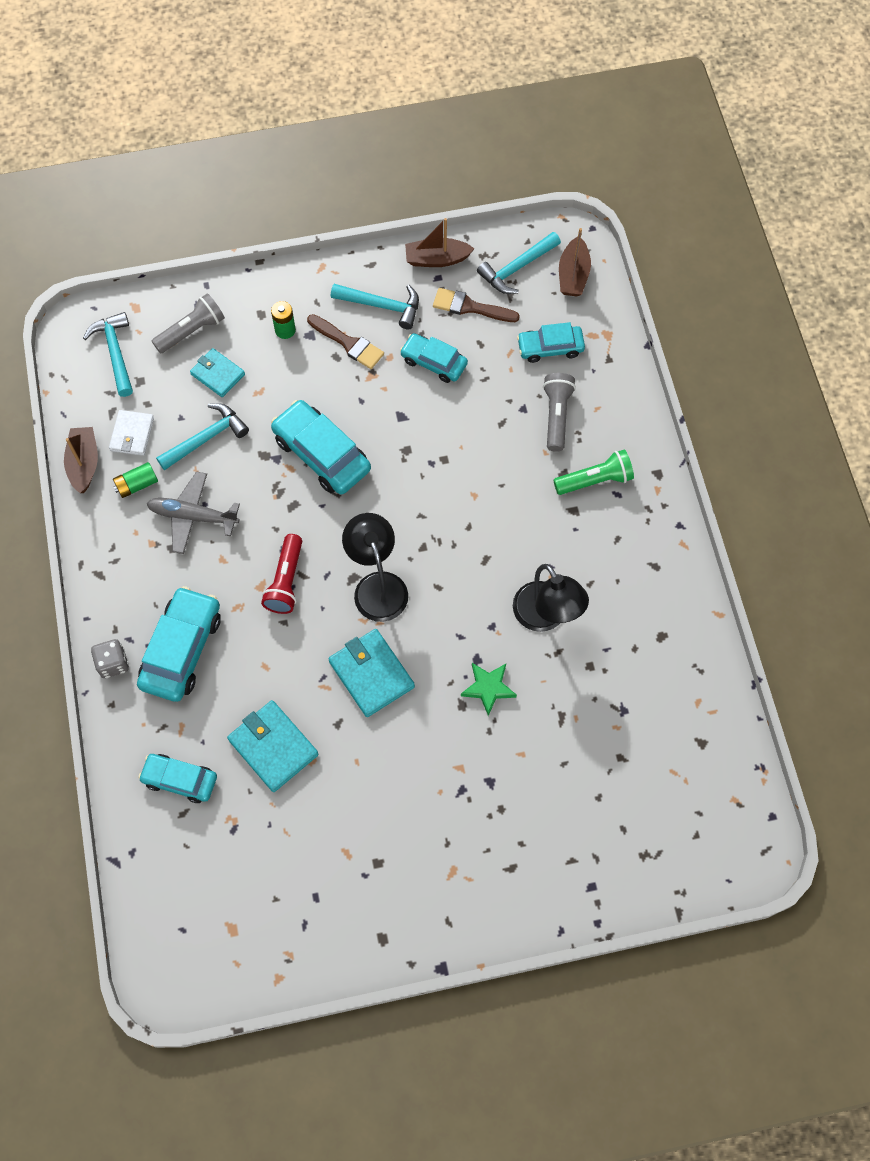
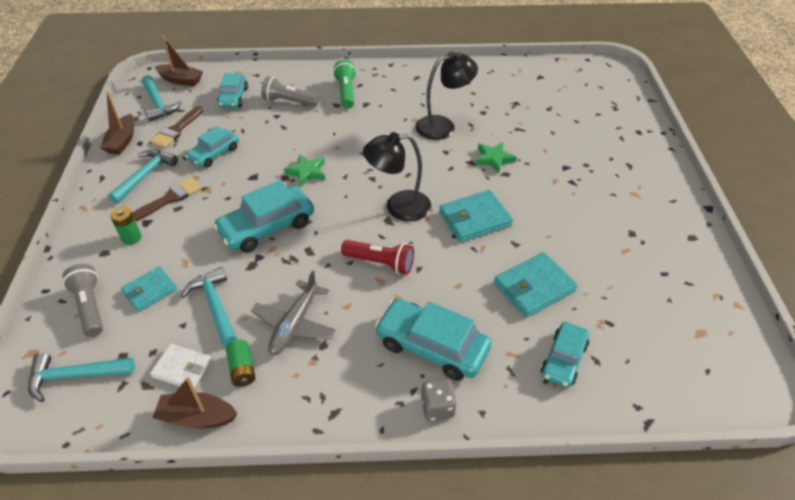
camera: 80 degrees left, 20 degrees down
none -> green star [284,154,325,187]

